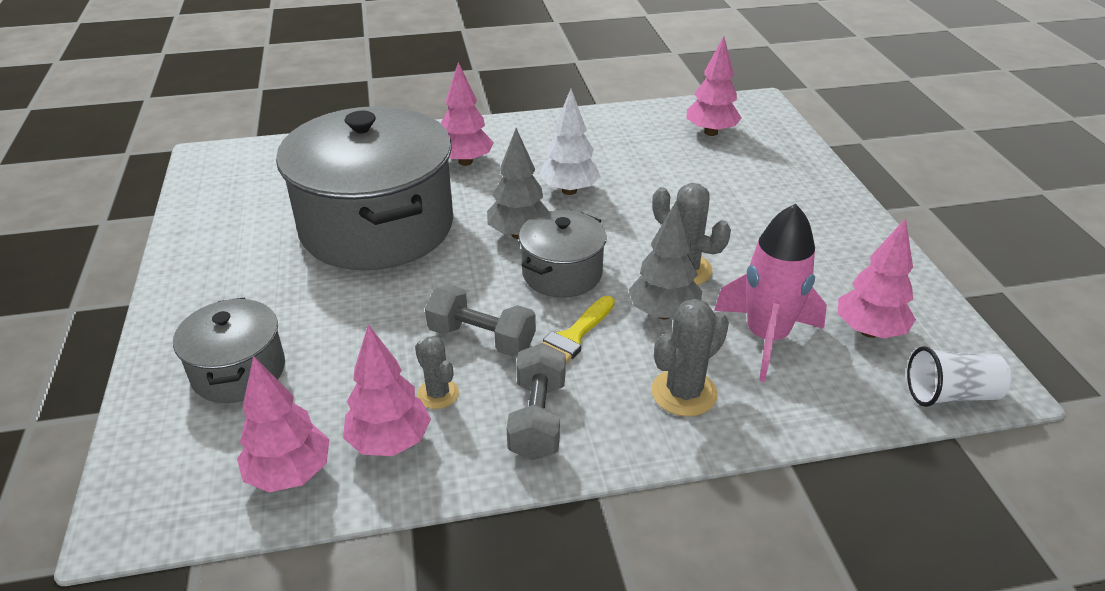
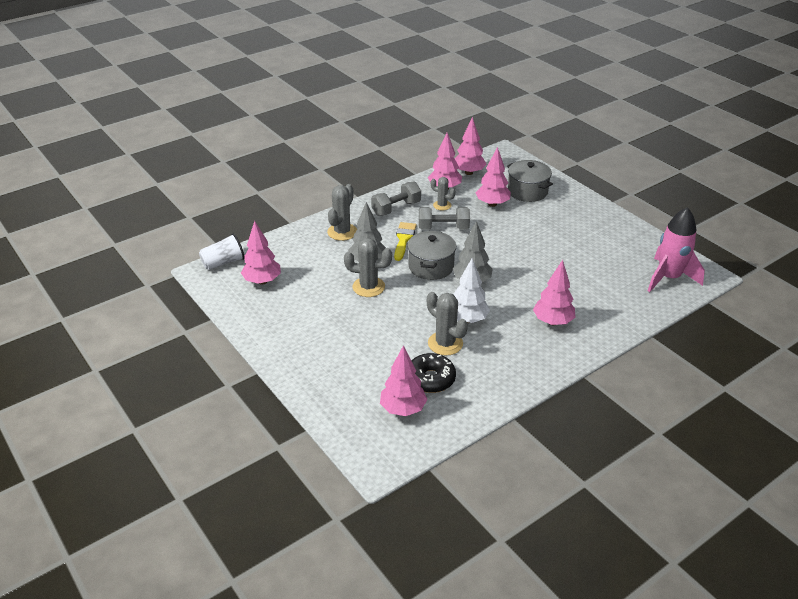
camera: 155 degrees right, 0 degrees up
grey pot [276,106,453,270] -> none
grey dumbbell [506,343,566,461] -> grey dumbbell turned 75 degrees clockwise [371,182,421,216]
pink rocket [714,204,827,382] -> pink rocket moved to [648,207,705,292]
none -> black donut [412,353,456,393]
none -> grey cactus [427,292,468,355]
none -> pink tree [476,147,511,207]

